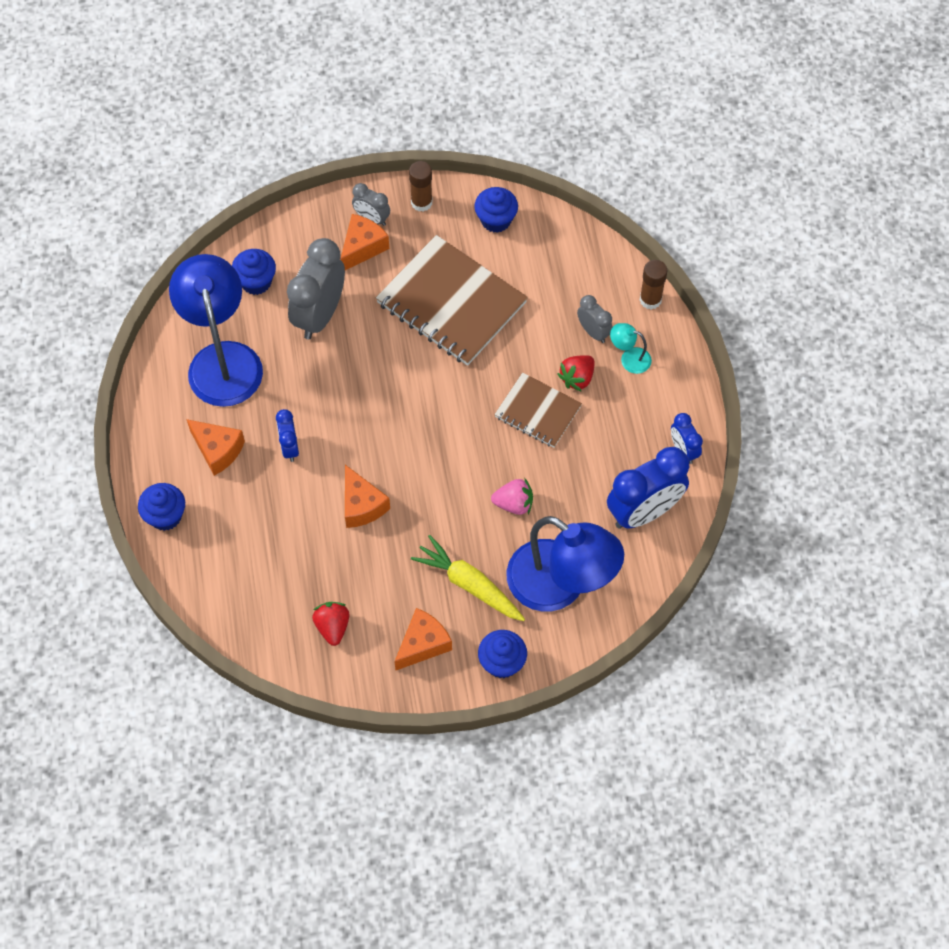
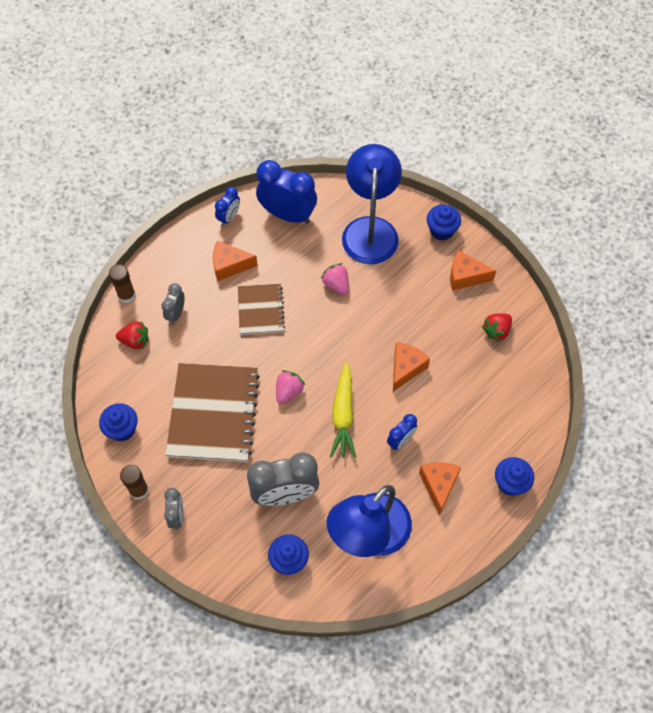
camera: 125 degrees left, 0 degrees up
orange cheese [340,214,389,270] -> orange cheese moved to [213,241,258,281]
yellow carrot [411,535,525,621] -> yellow carrot moved to [330,362,356,458]
red strawberry [558,355,595,392] -> red strawberry moved to [116,321,148,349]
turquoise lamp [610,323,652,374] -> none
none -> pink strawberry [276,370,305,404]

